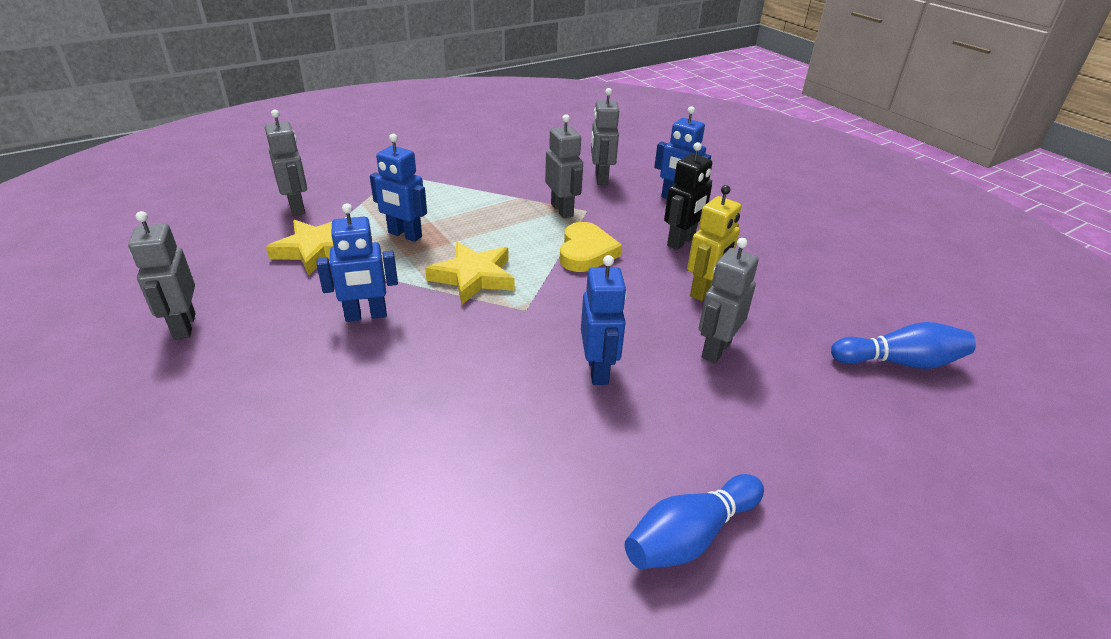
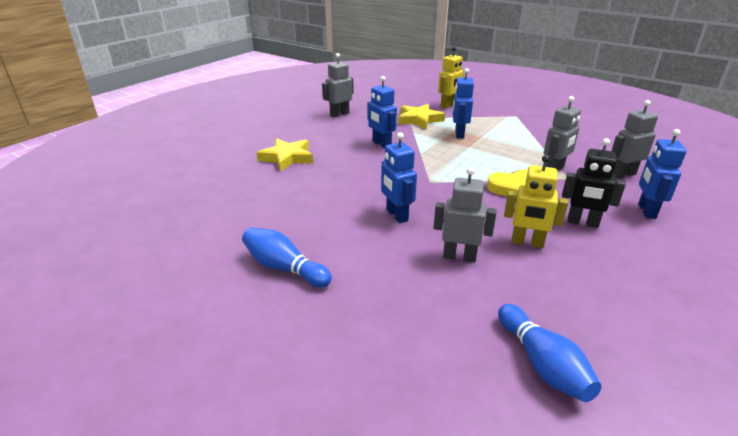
camera: 70 degrees right, 5 degrees down
grey robot [265,110,307,216] -> yellow robot [438,46,464,109]
yellow star [425,242,515,304] -> yellow star moved to [256,138,313,172]
blue robot [581,255,627,385] -> blue robot turned 90 degrees clockwise [381,132,417,223]

